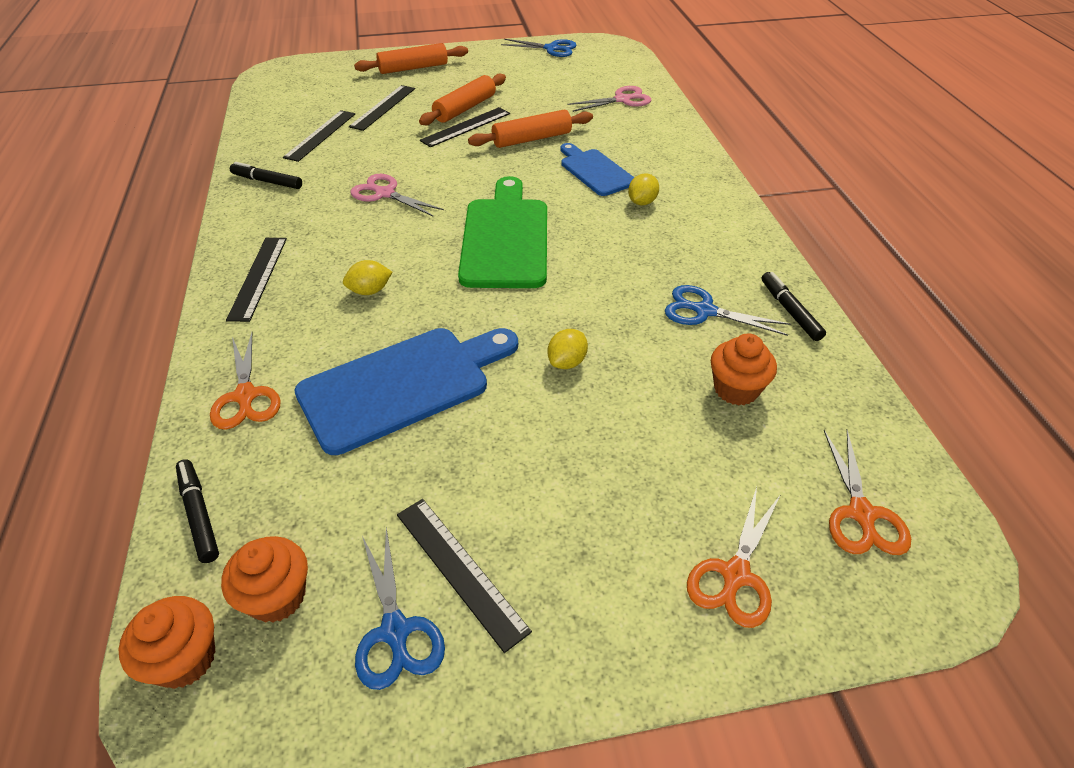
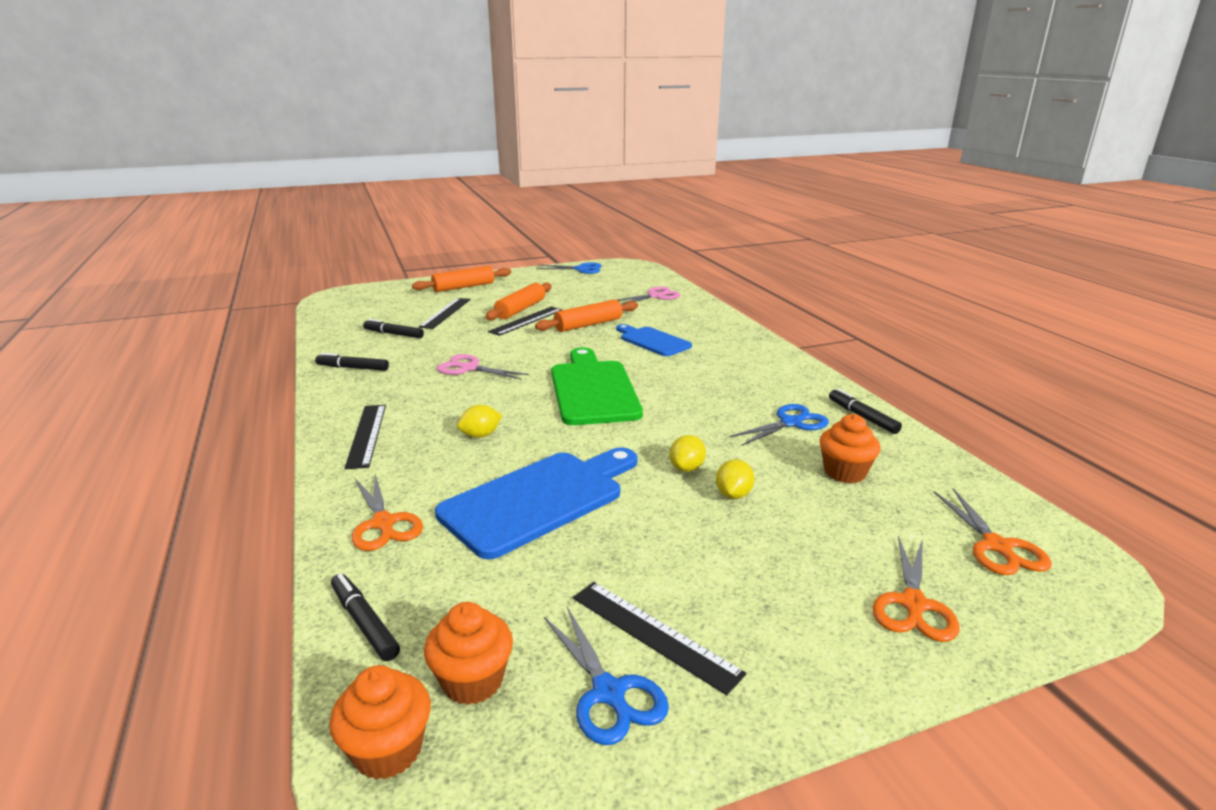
camera: 10 degrees left, 20 degrees down
black ruler [283,110,355,162] -> black marker [363,319,424,338]
yellow lemon [628,173,659,205] -> yellow lemon moved to [716,459,755,499]
blue scissors [665,285,790,336] -> blue scissors turned 135 degrees clockwise [730,404,829,446]

